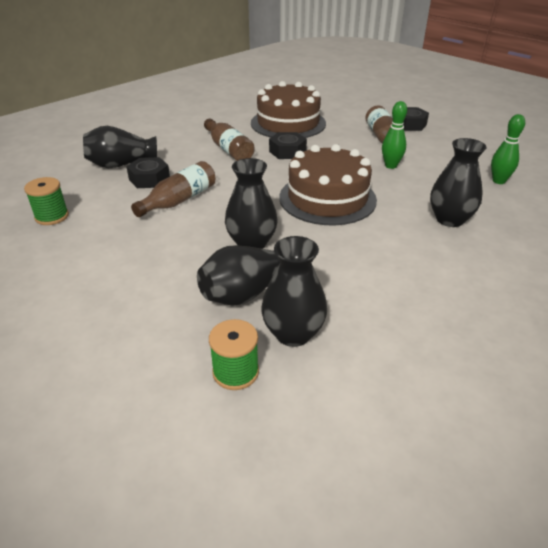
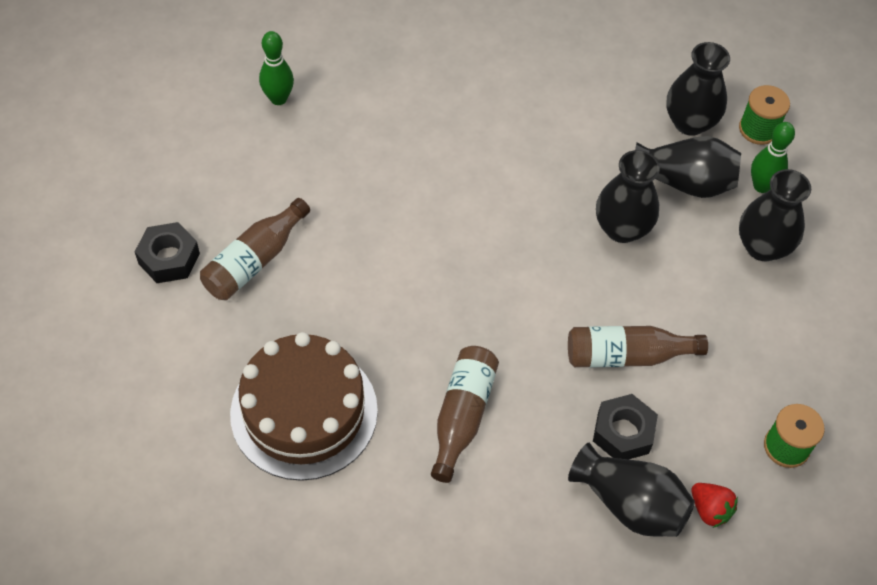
camera: 135 degrees left, 20 degrees up
black nut [269,132,307,159] -> none
brown cake [279,144,377,225] -> none
green bowling pin [382,101,407,169] -> green bowling pin moved to [751,122,795,193]
black vase [430,138,486,227] -> black vase moved to [739,169,811,261]
none -> red strawberry [692,483,738,528]

